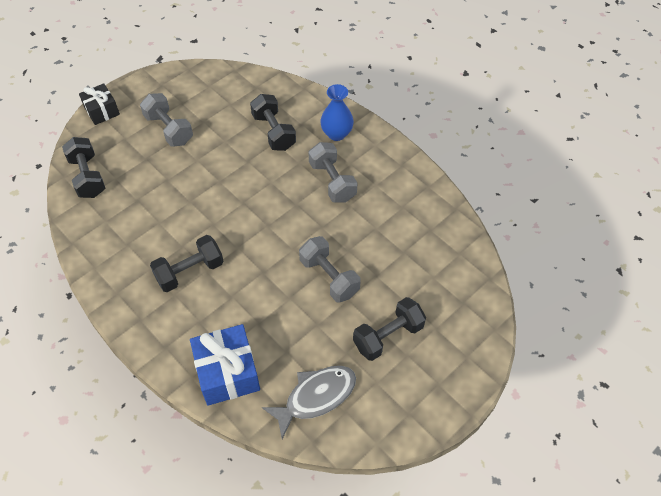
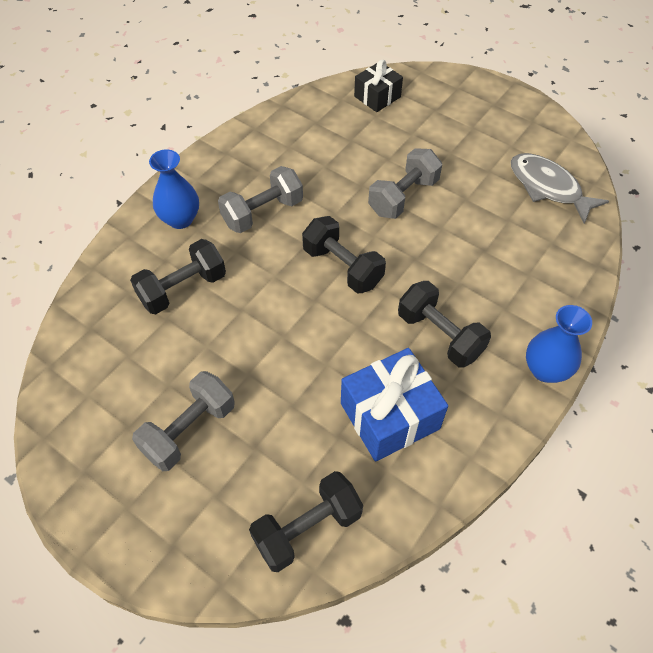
camera: 100 degrees left, 0 degrees up
black gift [79,83,120,125] -> black gift moved to [354,60,403,112]
blue gift [190,324,260,406] -> blue gift moved to [341,348,448,462]
black dumbbell [353,297,426,361] -> black dumbbell moved to [302,216,386,294]
none -> blue vase [526,305,592,383]

